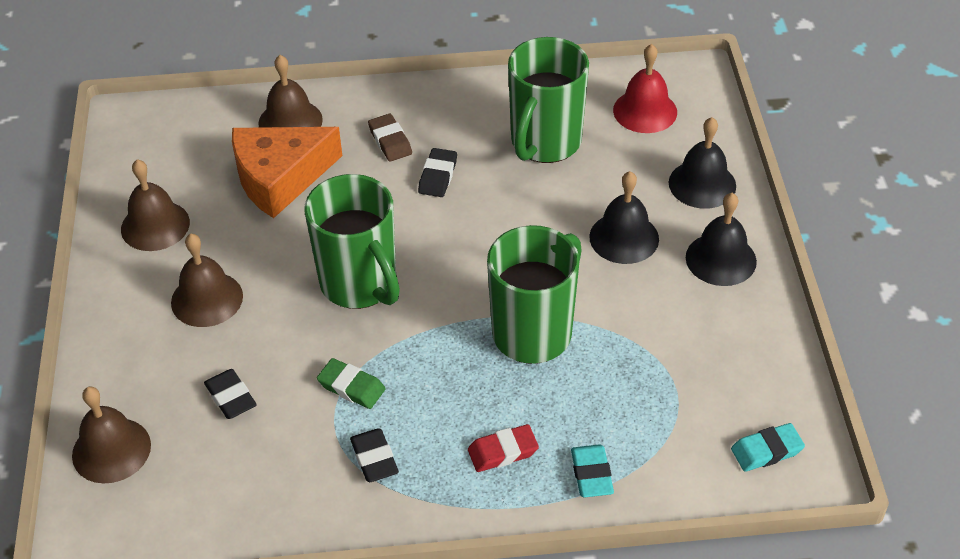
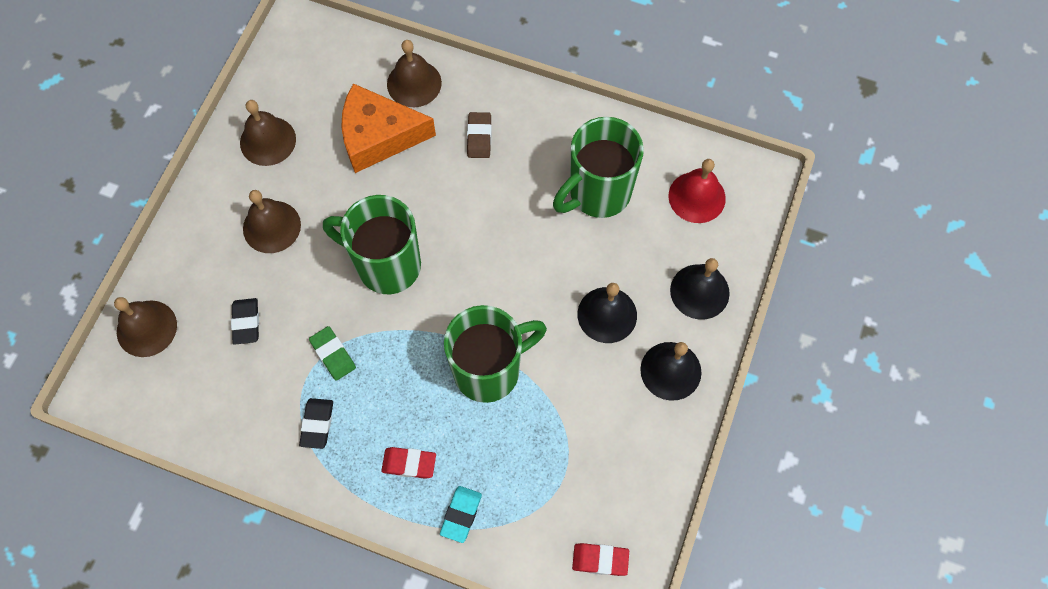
camera: 25 degrees right, 20 degrees up
green mug [304,174,400,309] -> green mug turned 120 degrees clockwise [323,195,421,294]
black eraser [418,148,457,197] -> none
turquoise eraser [731,423,805,472] -> red eraser [572,543,629,576]

